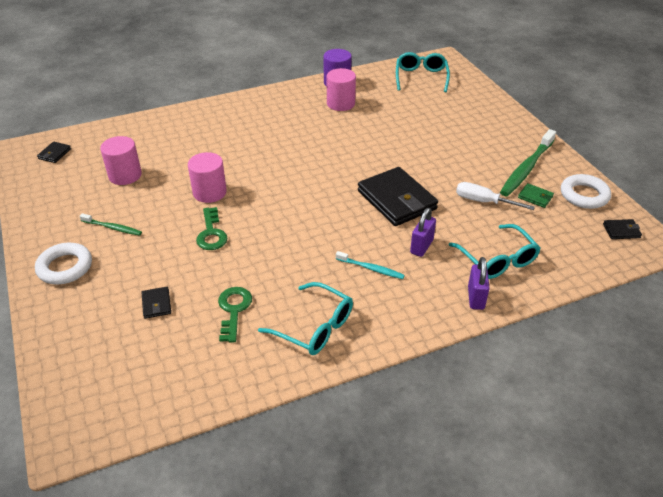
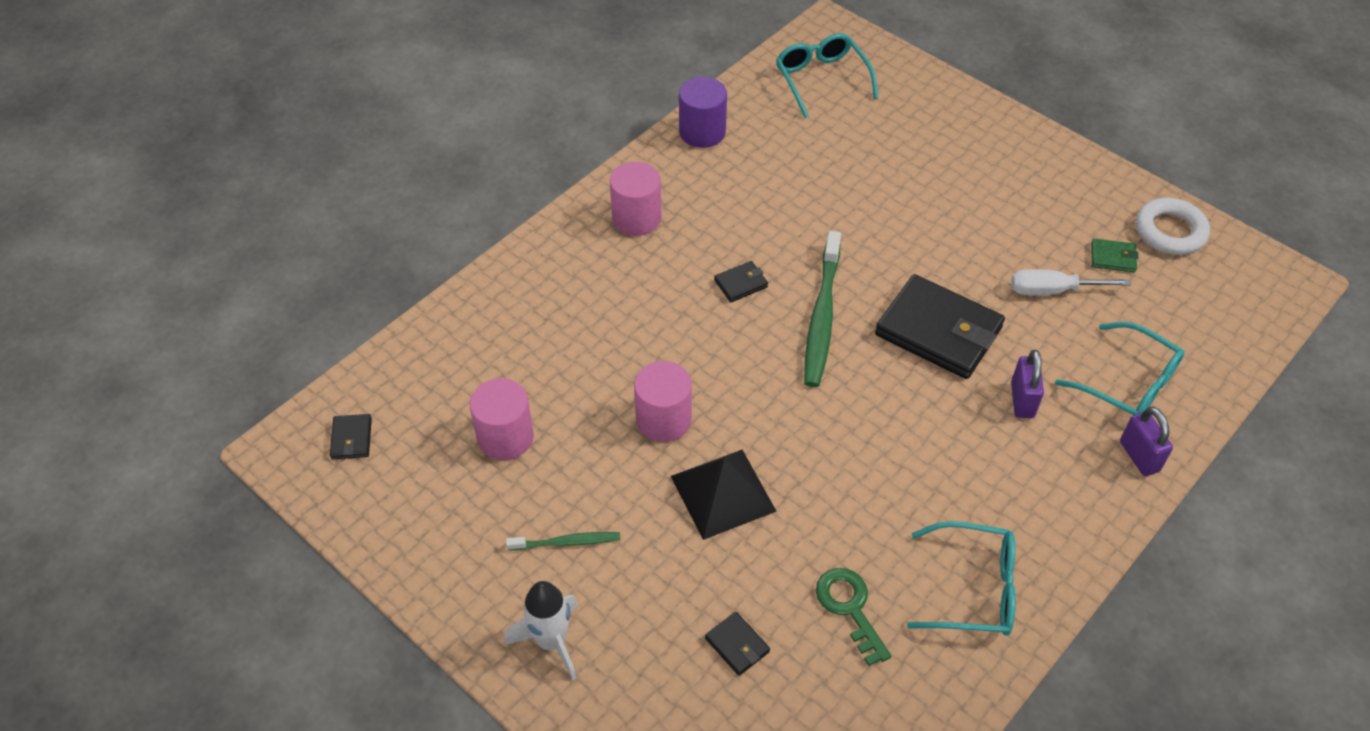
camera: 25 degrees left, 10 degrees up
white ring [35,243,92,285] -> white rocket [505,581,578,680]
green key [196,207,228,250] -> black pyramid [671,450,777,540]
pink cylinder [327,68,356,111] -> pink cylinder moved to [610,162,662,236]
turquoise toothbrush [336,251,405,279] -> none
green toothbrush [500,129,556,196] -> green toothbrush moved to [804,231,841,387]
black wallet [603,219,642,239] -> black wallet moved to [714,261,768,302]

